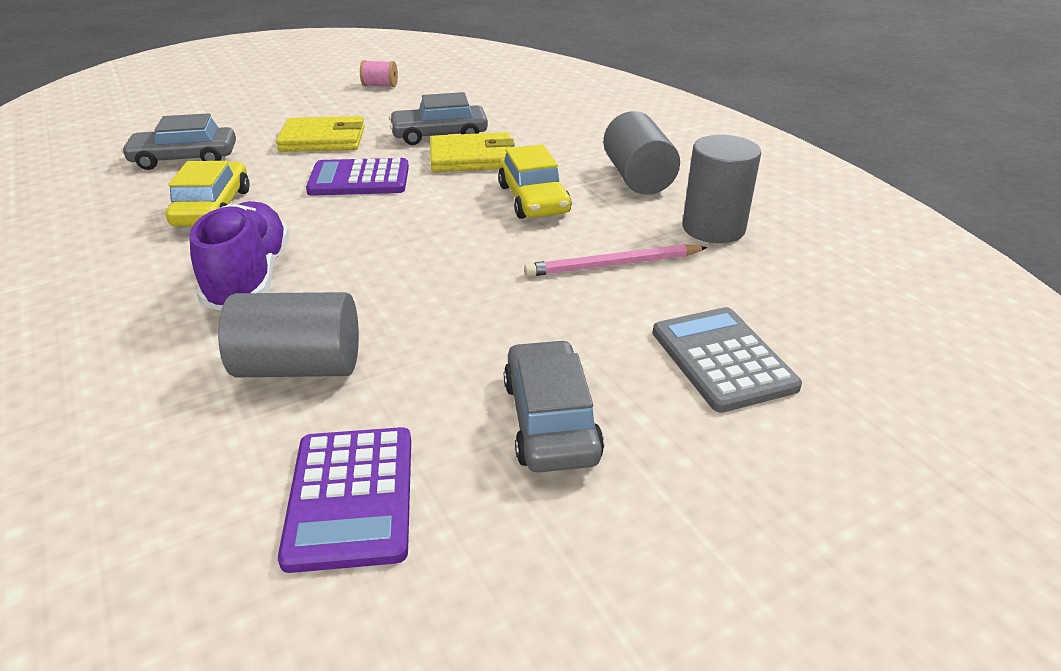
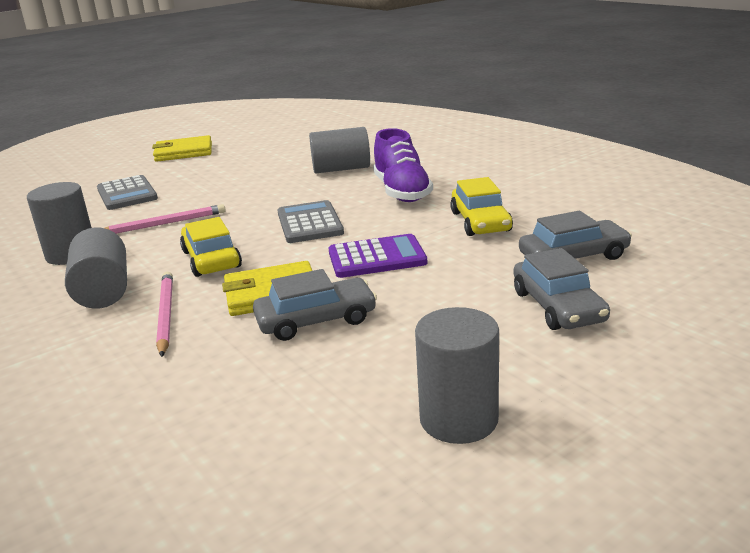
camera: 175 degrees right, 10 degrees down
yellow wallet [276,116,365,152] -> yellow wallet moved to [152,135,212,162]
purple calculator [278,427,411,573] -> none
pink spool [360,60,398,87] -> grey cylinder [415,307,499,444]
grey car [504,340,604,472] -> grey car moved to [514,248,610,330]
none -> pink pencil [156,272,173,357]
none -> grey calculator [278,200,344,243]

